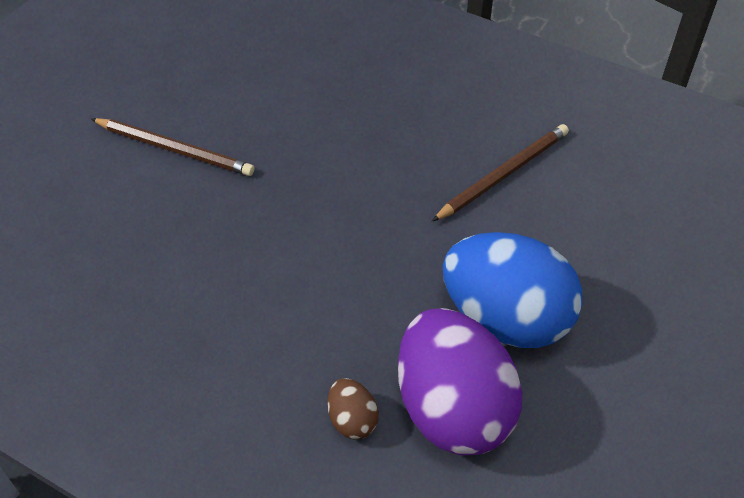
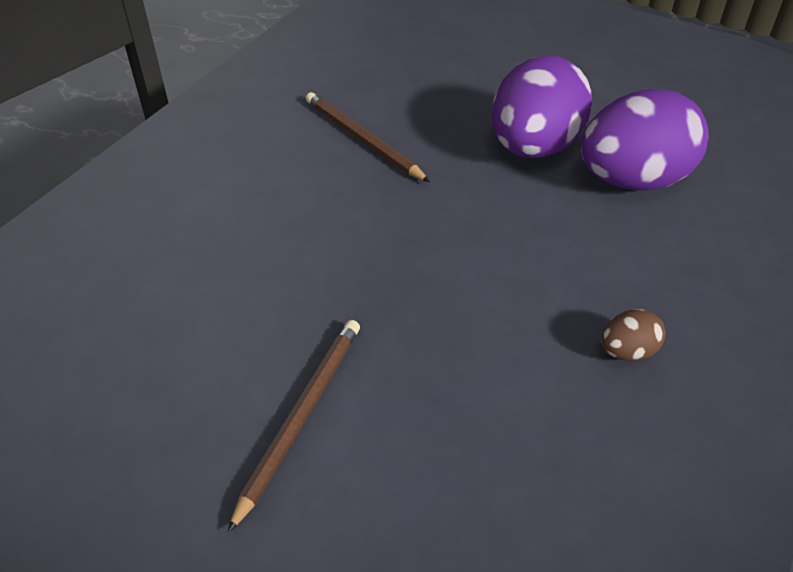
camera: 90 degrees left, 5 degrees down
brown egg [328,378,379,439] -> brown egg moved to [601,309,665,361]
blue egg [443,232,582,348] -> purple egg [492,55,592,158]

